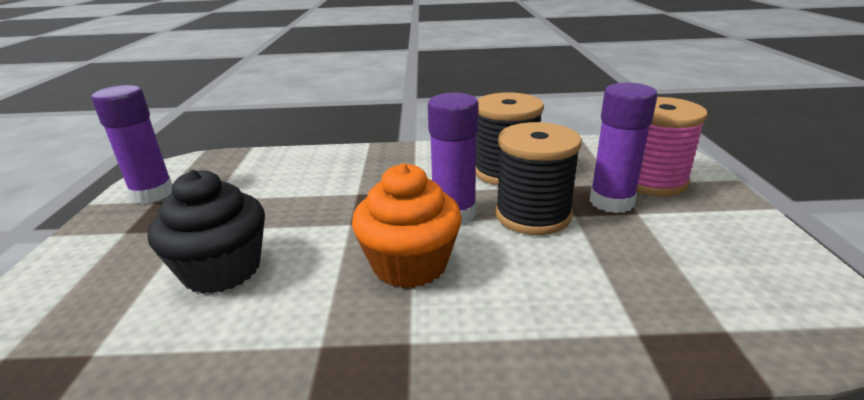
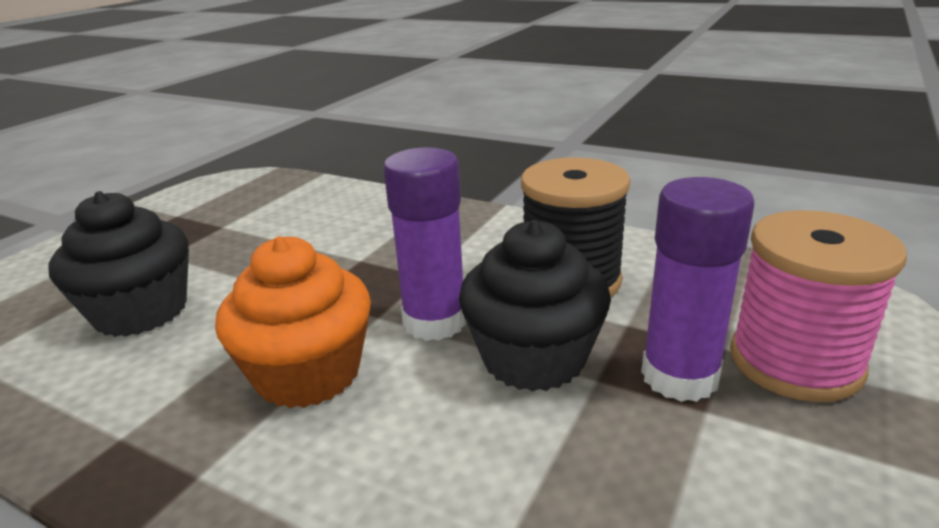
camera: 30 degrees right, 0 degrees up
purple glue stick [91,85,172,204] -> none
black spool [495,122,582,235] -> black cupcake [459,220,611,392]

